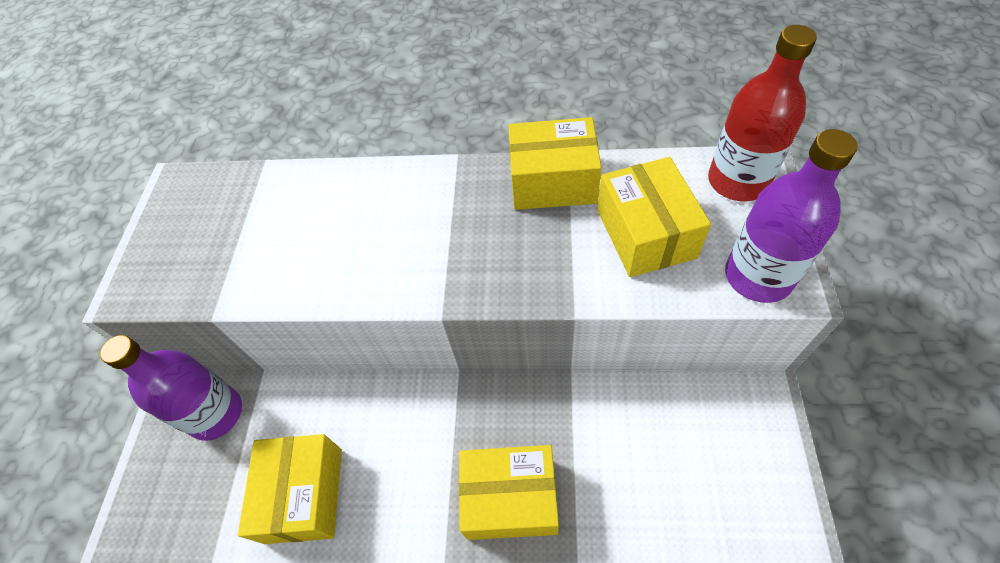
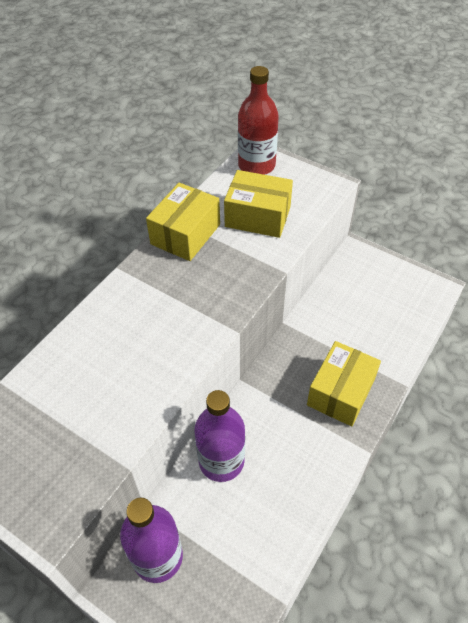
camera: 65 degrees left, 5 degrees down
yellow box [238,434,342,544] -> none
purple bottle [725,129,858,303] -> purple bottle moved to [195,390,245,482]

